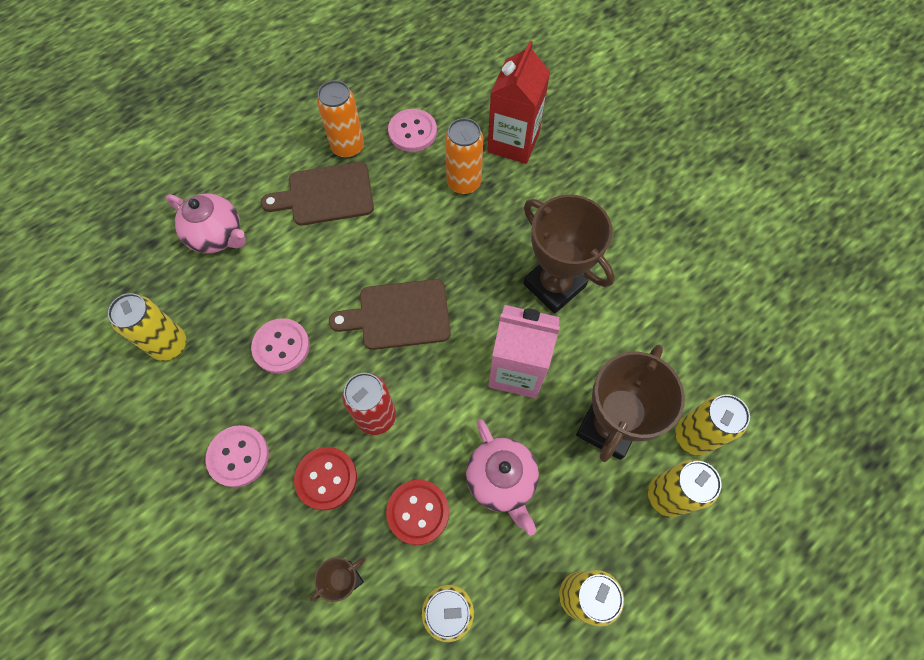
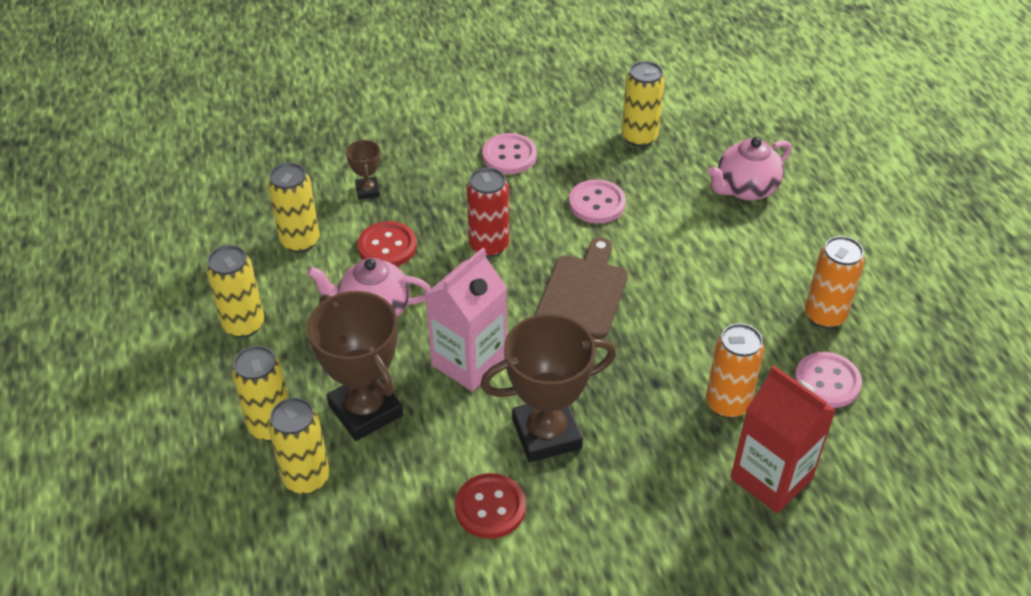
camera: 115 degrees right, 20 degrees down
brown cutting board [261,162,374,226] -> none
red button [294,447,357,510] -> red button moved to [455,473,526,539]

